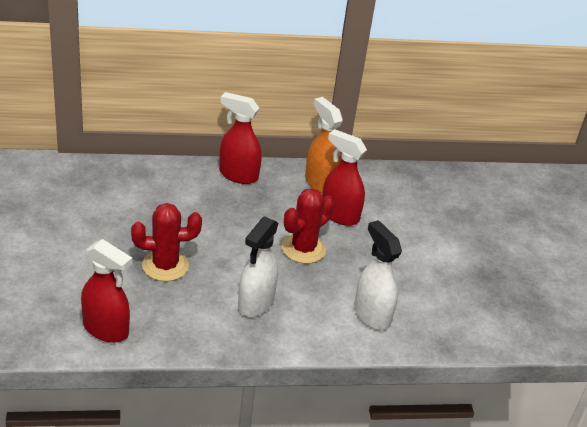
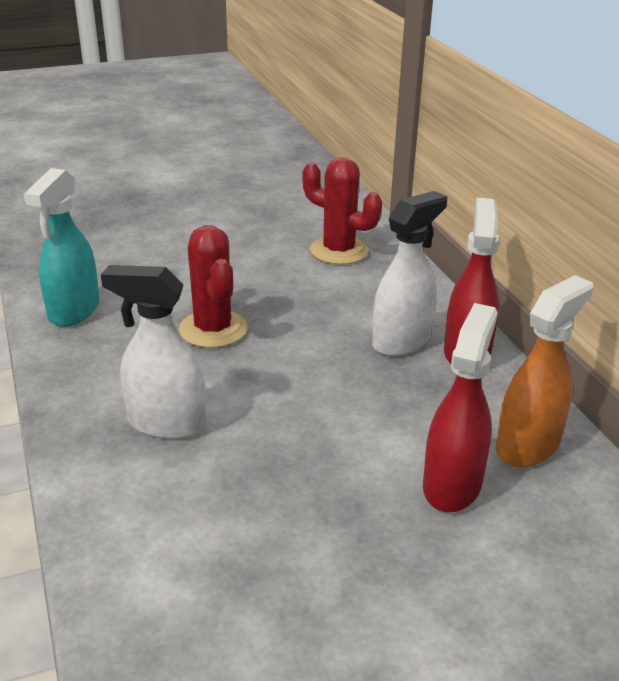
camera: 80 degrees right, 5 degrees down
red spray bottle [81,239,132,343] -> turquoise spray bottle [24,168,100,327]
red cactus [282,188,335,264] -> red cactus moved to [302,157,382,265]
white spray bottle [354,220,402,330] -> white spray bottle moved to [372,191,447,356]

